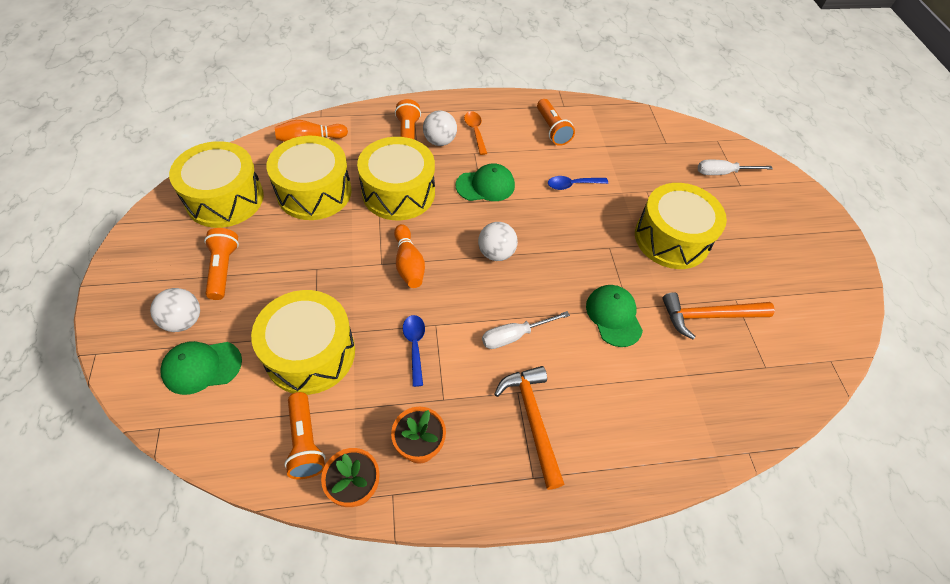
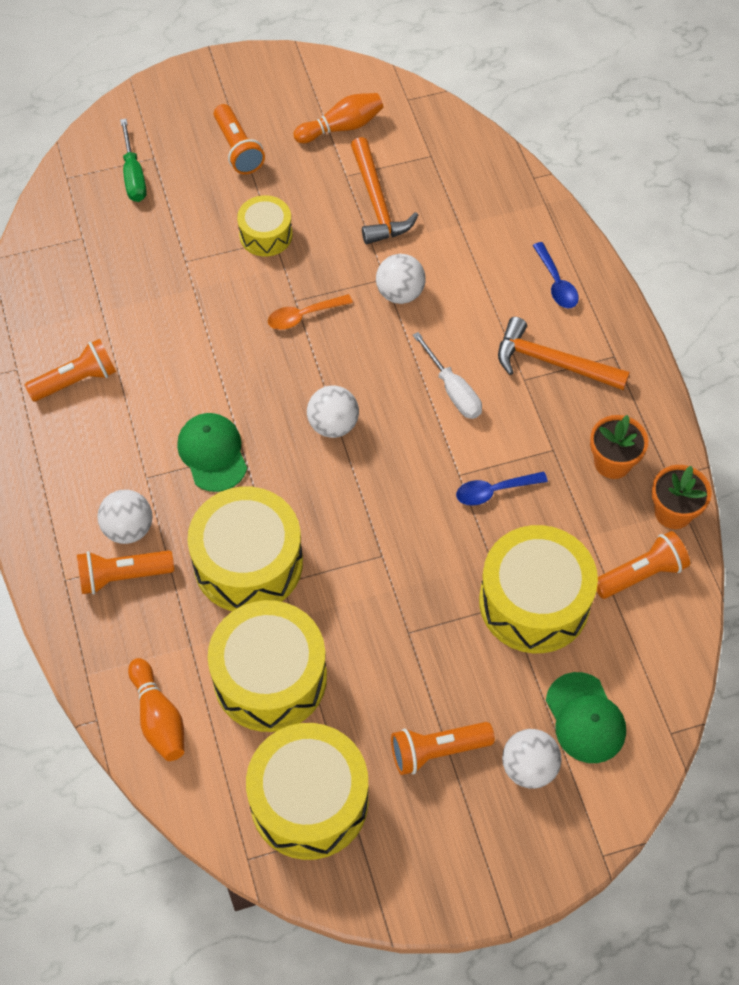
camera: 95 degrees left, 5 degrees up
orange bowling pin [394,224,425,288] -> orange bowling pin moved to [293,93,383,143]
orange spoon [464,111,487,155] -> orange spoon moved to [268,294,353,330]
orange hammer [494,366,565,490] -> orange hammer turned 45 degrees clockwise [498,317,630,390]
blue spoon [548,176,608,190] -> blue spoon moved to [532,242,579,308]
green cap [586,285,643,347] -> white ball [376,254,426,304]
yellow drum [635,183,727,269] -> yellow drum [237,195,292,257], size x0.55
white screwdriver [698,160,773,175] -> green screwdriver [120,119,147,202]
none -> orange flashlight [214,104,265,174]

